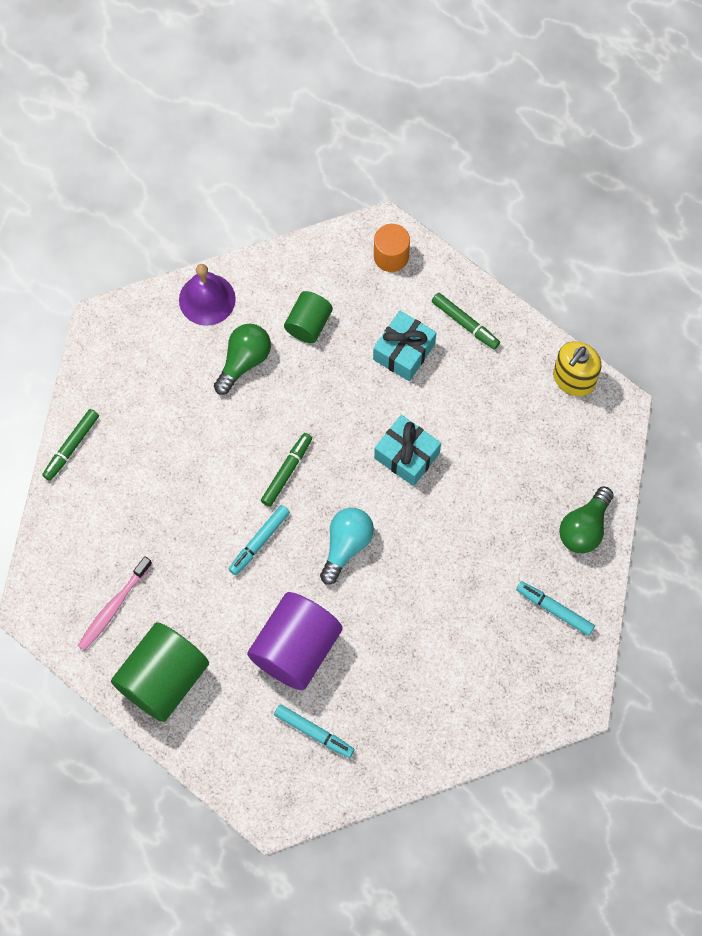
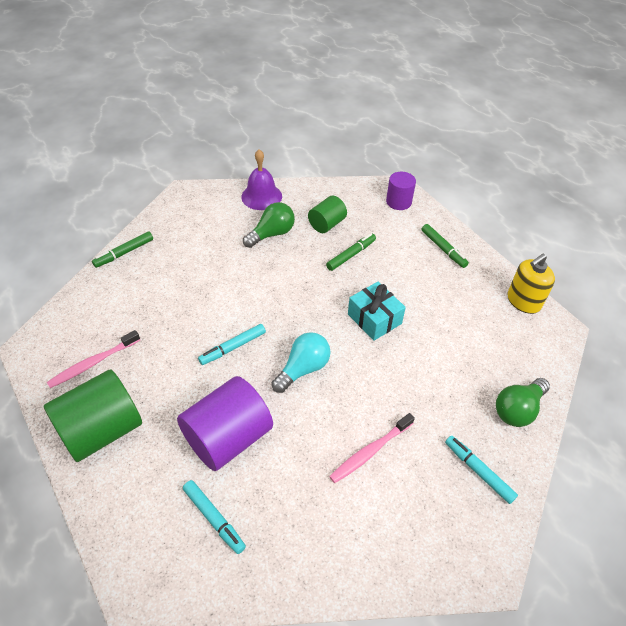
camera: 15 degrees right, 20 degrees down
green marker [261,433,312,507] -> green marker moved to [326,233,376,271]
turquoise gift [373,311,436,381] -> none
orange cylinder [374,224,410,272] -> purple cylinder [386,172,416,210]
none -> pink toothbrush [329,413,415,483]

